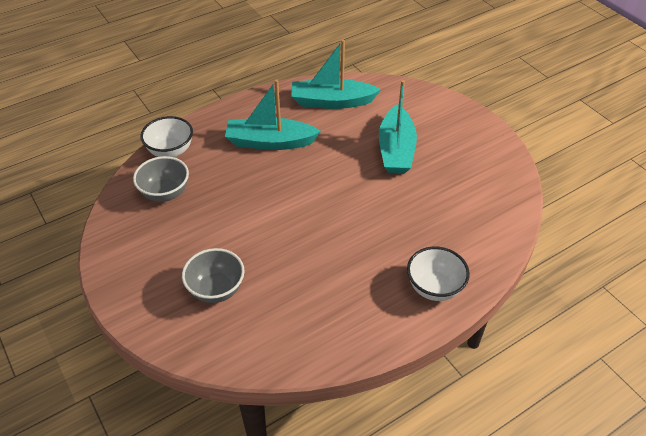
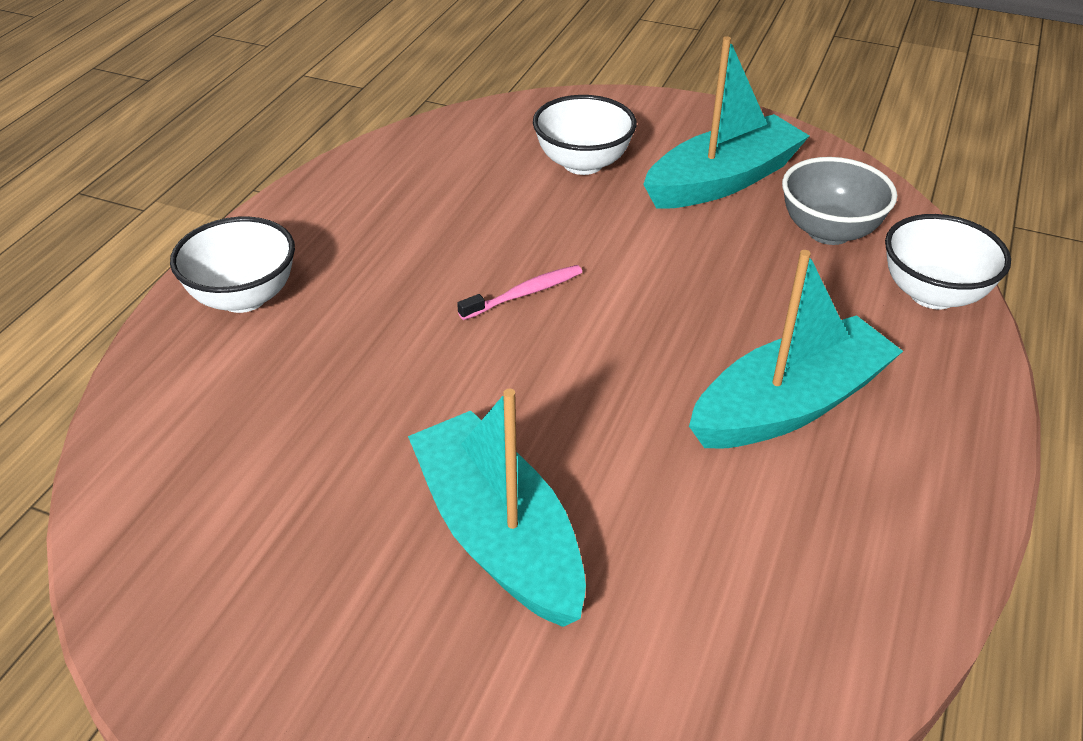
camera: 145 degrees right, 5 degrees down
grey bowl [182,248,244,303] -> white bowl [533,95,636,175]
turquoise boat [291,39,381,109] -> turquoise boat moved to [643,36,809,209]
none -> pink toothbrush [457,265,582,320]

